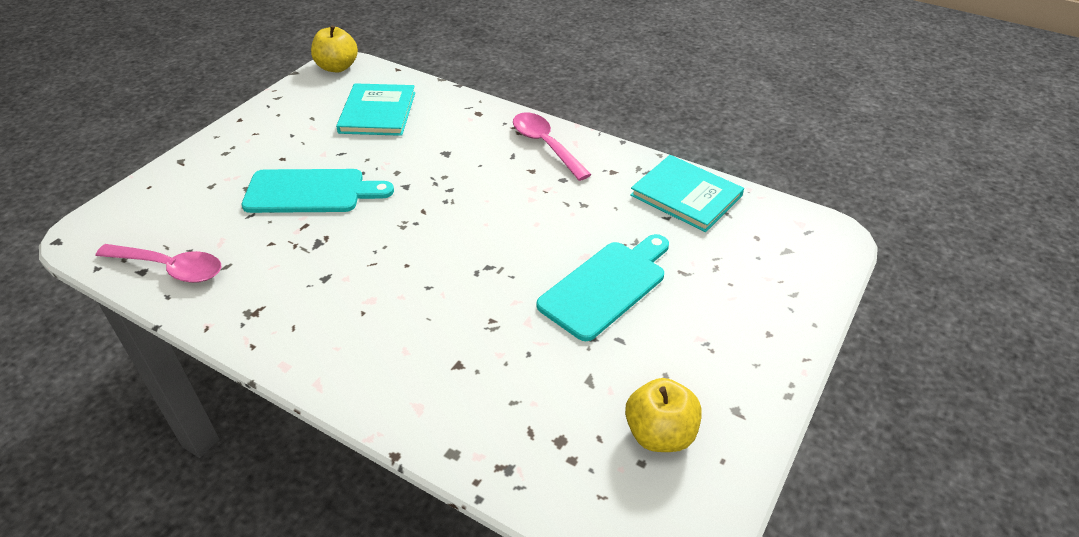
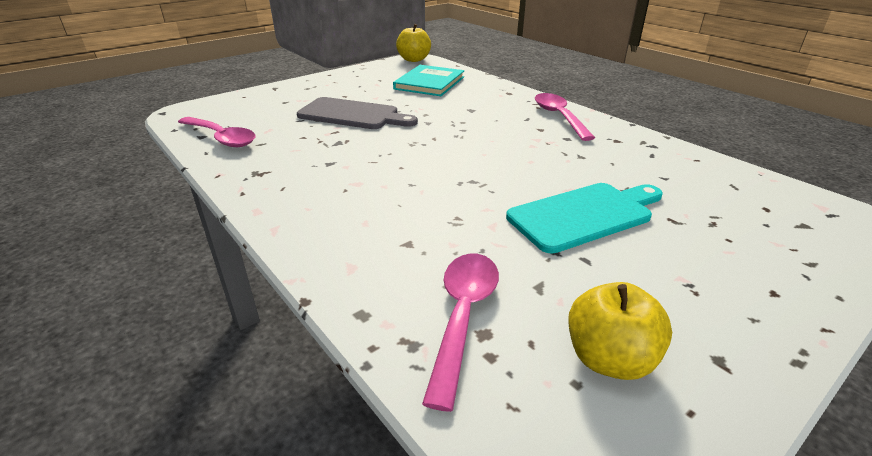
camera: 20 degrees right, 10 degrees down
turquoise cutting board [242,169,394,213] -> grey cutting board [297,97,418,129]
turquoise book [630,155,744,232] -> none
none -> pink spoon [422,254,499,412]

